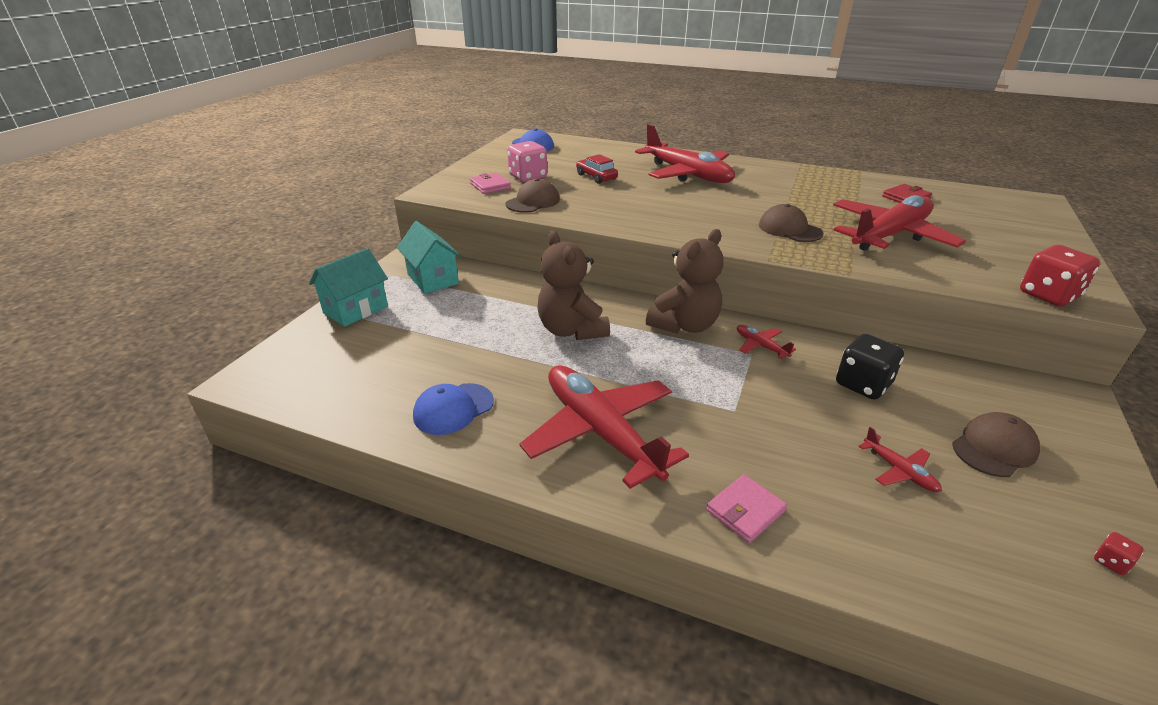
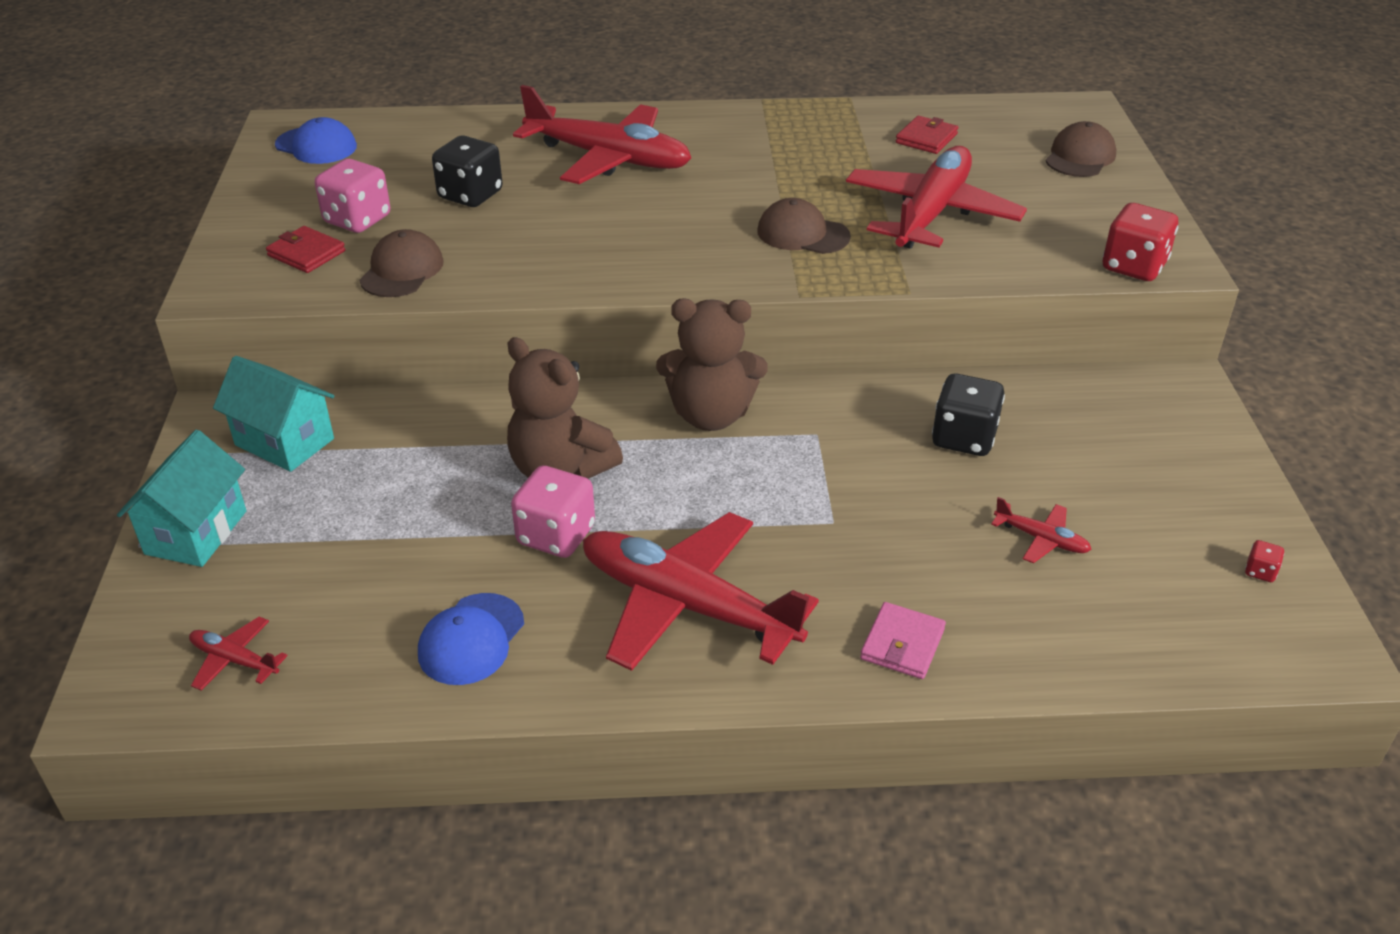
camera: 25 degrees left, 5 degrees up
pink wallet [470,173,511,194] -> red wallet [266,226,345,273]
red car [576,154,618,184] -> black dice [432,136,503,207]
brown teddy bear [646,229,724,334] -> brown teddy bear turned 75 degrees clockwise [656,298,768,431]
red plane [737,325,796,359] -> red plane moved to [189,616,288,691]
brown cap [952,412,1040,477] -> brown cap moved to [1045,121,1116,177]
none -> pink dice [511,466,595,558]

